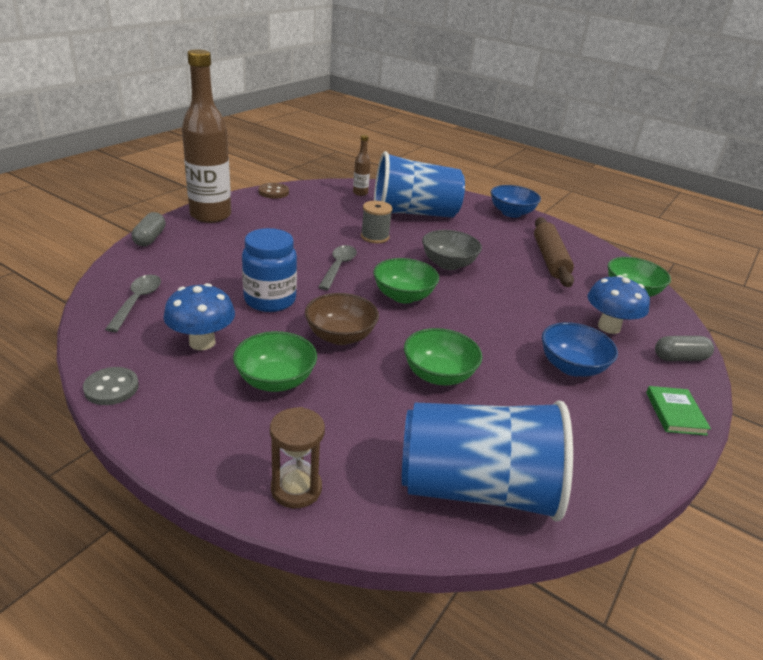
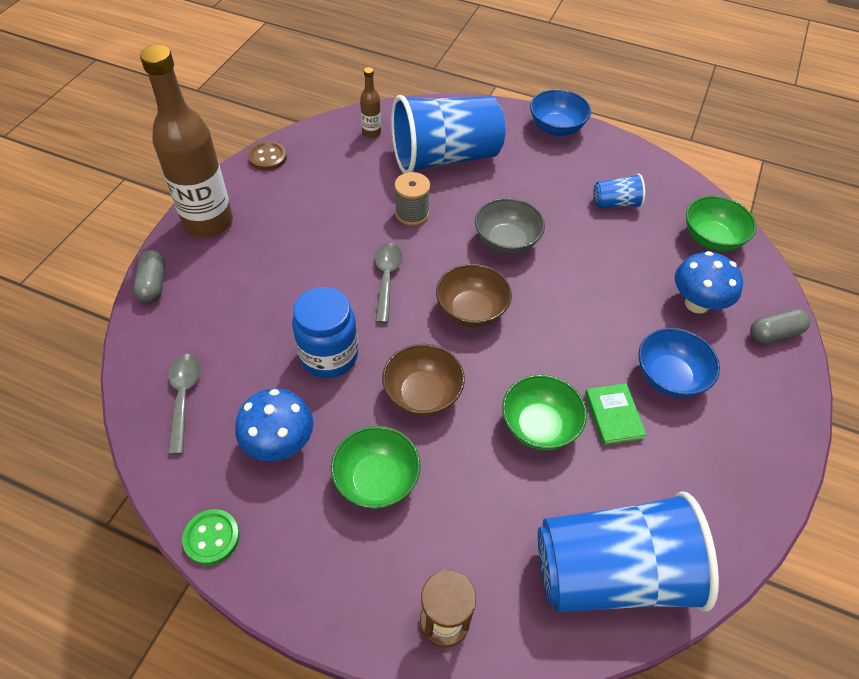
camera: 10 degrees left, 20 degrees up
grey button [83,367,139,405] -> green button [182,509,240,565]
green bowl [373,258,439,303] -> brown bowl [436,264,512,327]
brown rolling pin [534,217,574,287] -> blue cup [593,173,645,208]
green book [646,386,711,436] -> green book moved to [585,383,646,445]

